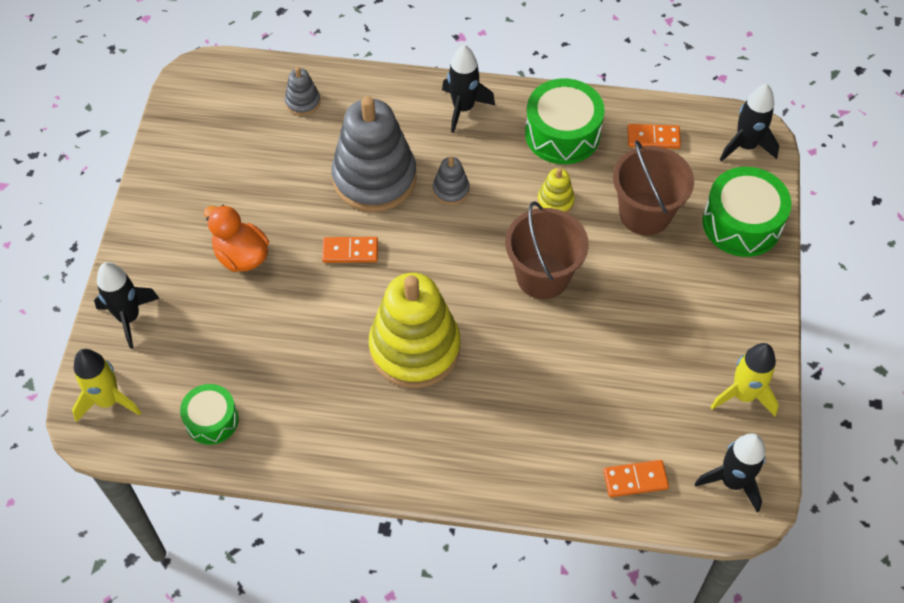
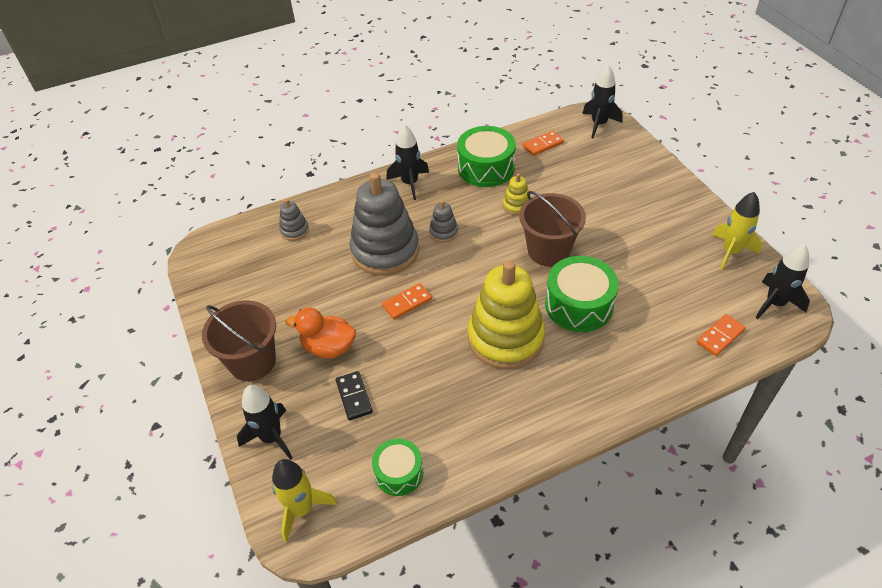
camera: 30 degrees left, 10 degrees down
brown bucket [613,140,694,236] -> brown bucket moved to [202,300,276,381]
green drum [702,167,792,257] -> green drum moved to [545,256,619,332]
none -> black domino [336,371,373,420]

